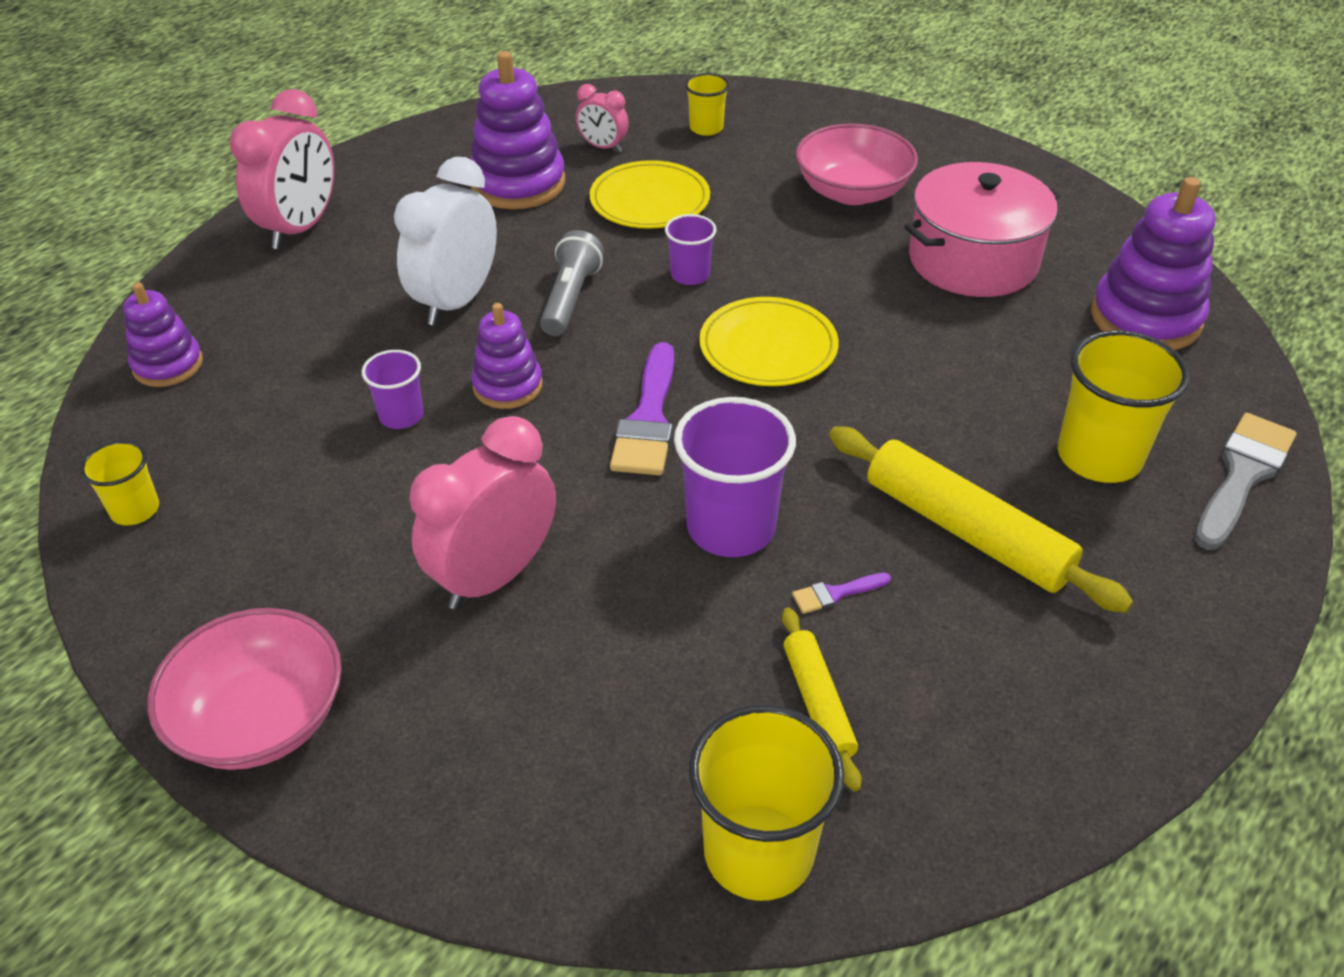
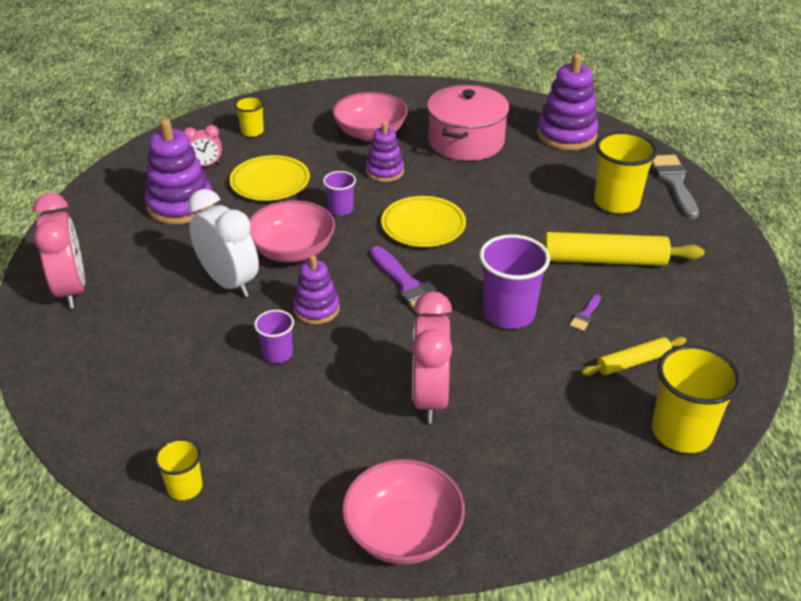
camera: 40 degrees left, 5 degrees down
purple stacking toy [123,282,203,387] -> purple stacking toy moved to [366,122,404,182]
white clock [394,157,497,326] -> white clock turned 150 degrees clockwise [188,189,259,297]
grey flashlight [540,230,604,336] -> pink bowl [249,200,335,262]
yellow rolling pin [782,607,862,792] -> yellow rolling pin turned 60 degrees counterclockwise [581,337,687,376]

